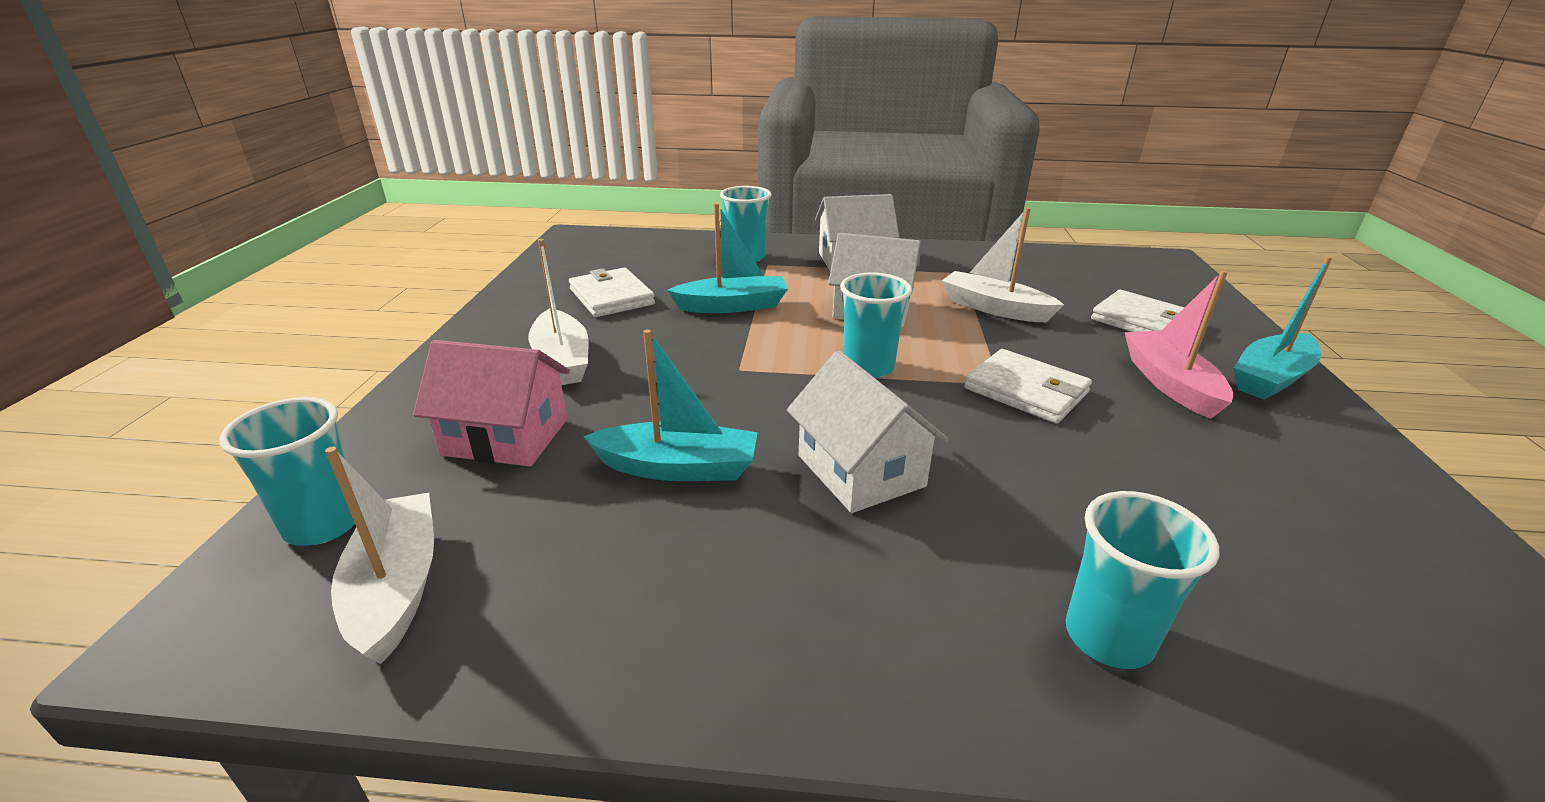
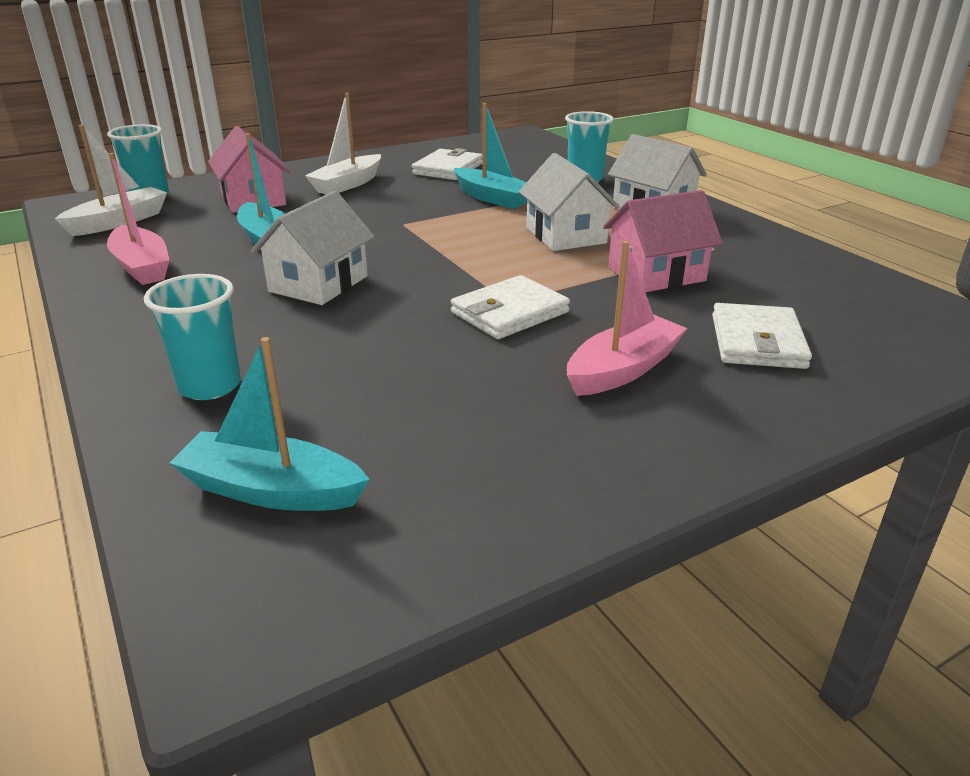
camera: 55 degrees right, 0 degrees up
turquoise cup [840,273,912,378] -> none
white boat [942,207,1064,322] -> pink house [603,190,723,292]
white wallet [964,349,1092,423] -> white wallet turned 45 degrees clockwise [451,275,570,339]
turquoise boat [1234,256,1332,400] -> turquoise boat moved to [170,337,370,511]
none -> pink boat [107,153,170,285]

